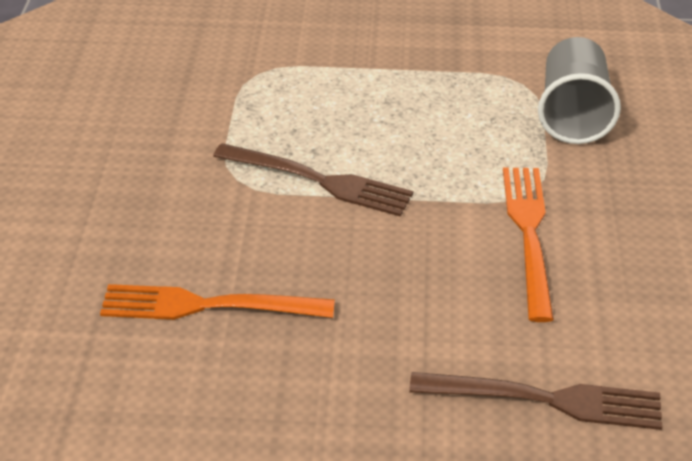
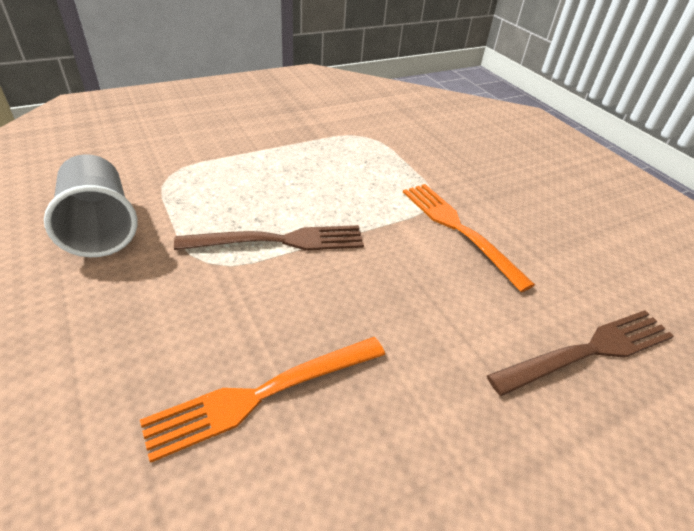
camera: 35 degrees left, 0 degrees up
grey cup [538,37,621,144] -> grey cup moved to [44,154,138,257]

